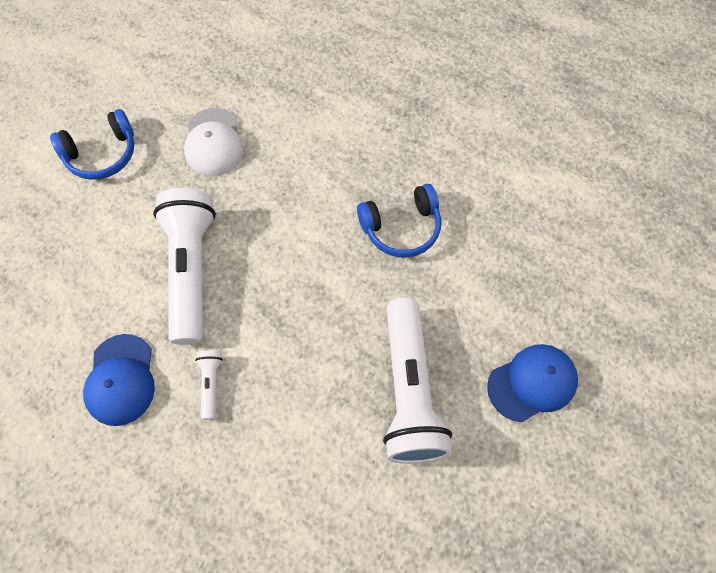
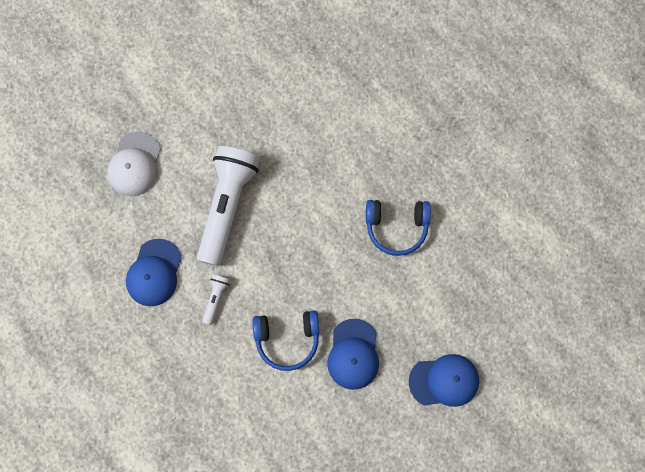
camera: 20 degrees right, 10 degrees up
blue headphones [50,109,134,180] -> blue headphones moved to [252,310,319,371]
white cap [184,108,244,176] -> white cap moved to [107,132,161,197]
white flashlight [383,297,452,464] -> blue cap [327,319,379,390]

